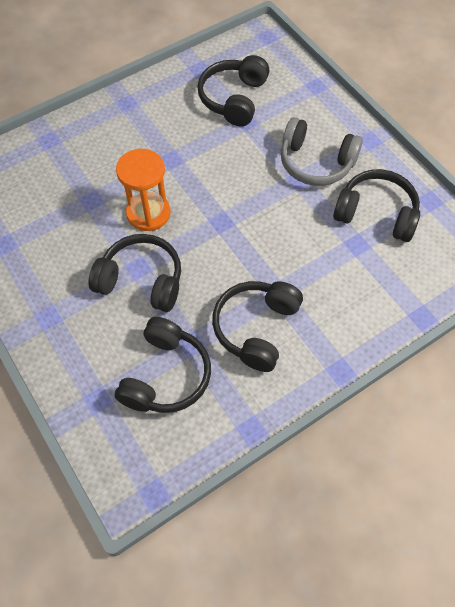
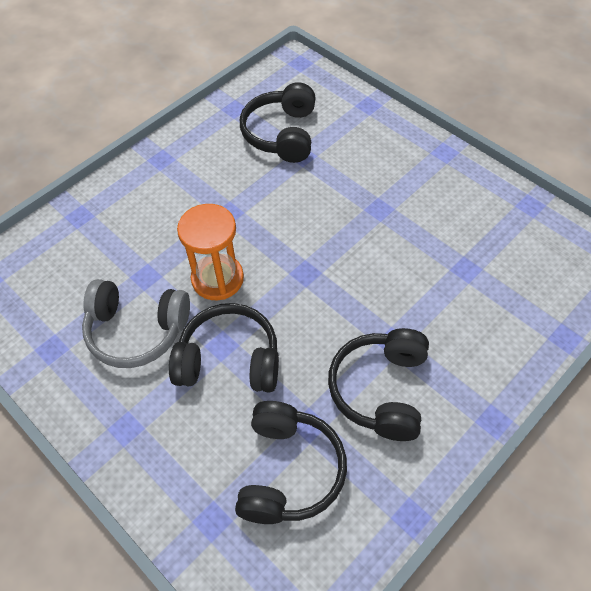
camera: 10 degrees left, 5 degrees down
grey headphones [281,117,363,186] -> grey headphones moved to [82,279,190,368]
black headphones [333,169,420,242] -> none

